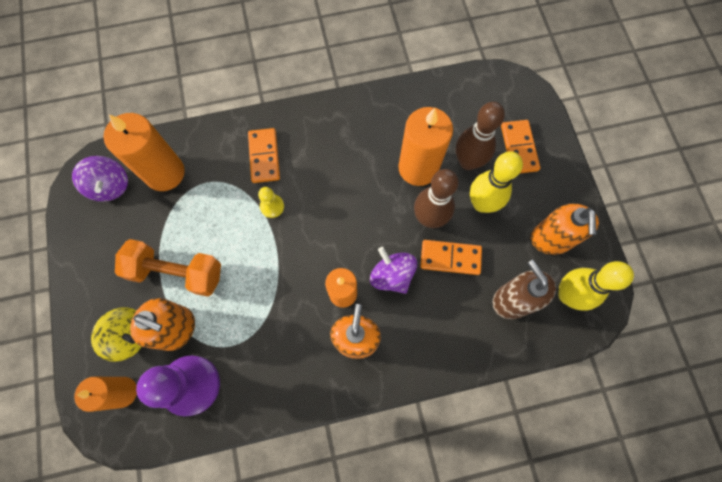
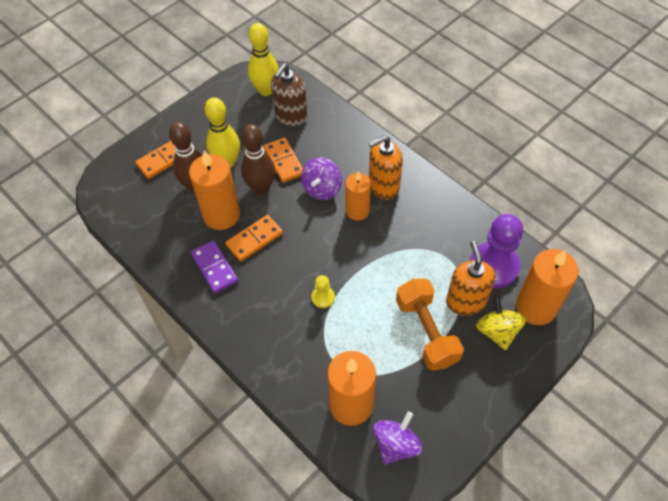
camera: 120 degrees left, 15 degrees down
orange candle [74,377,137,412] -> orange candle [516,249,579,325], size x1.55
orange domino [248,128,280,183] -> orange domino moved to [225,215,283,262]
orange soap dispenser [531,204,599,255] -> none
none -> purple domino [191,240,238,294]

